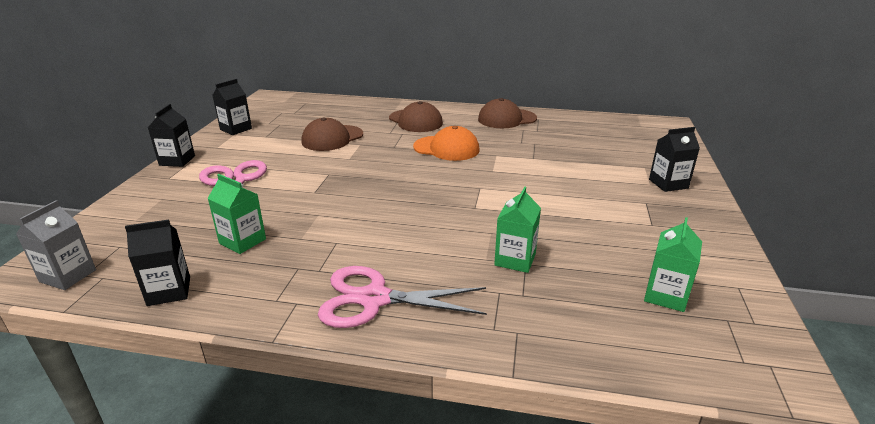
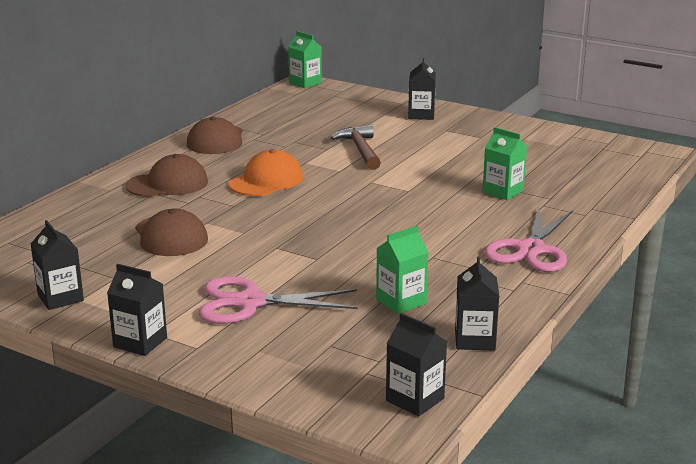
camera: 70 degrees left, 5 degrees down
grey carton [16,200,96,290] -> black carton [386,313,447,417]
green carton [644,217,702,312] -> green carton moved to [288,31,322,88]
none -> brown hammer [331,125,381,170]

